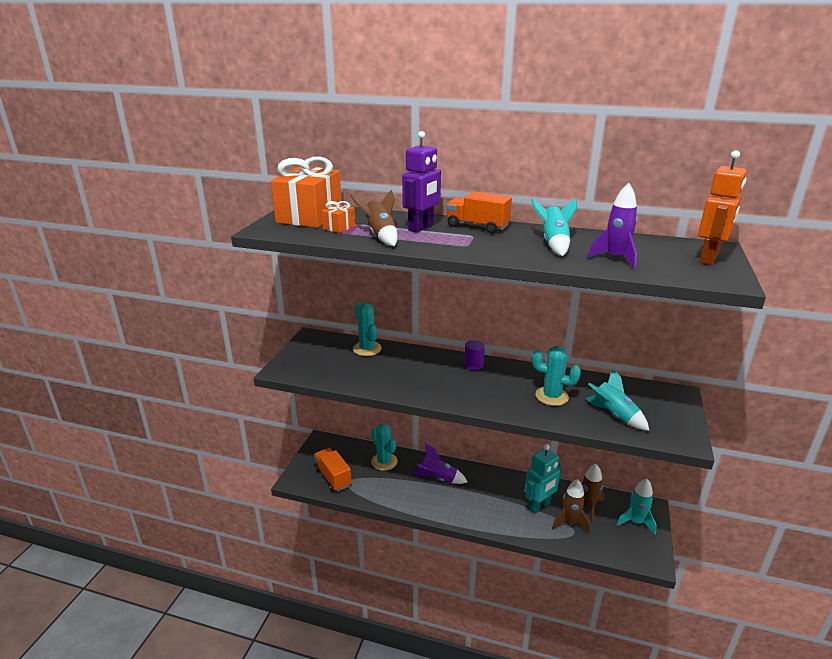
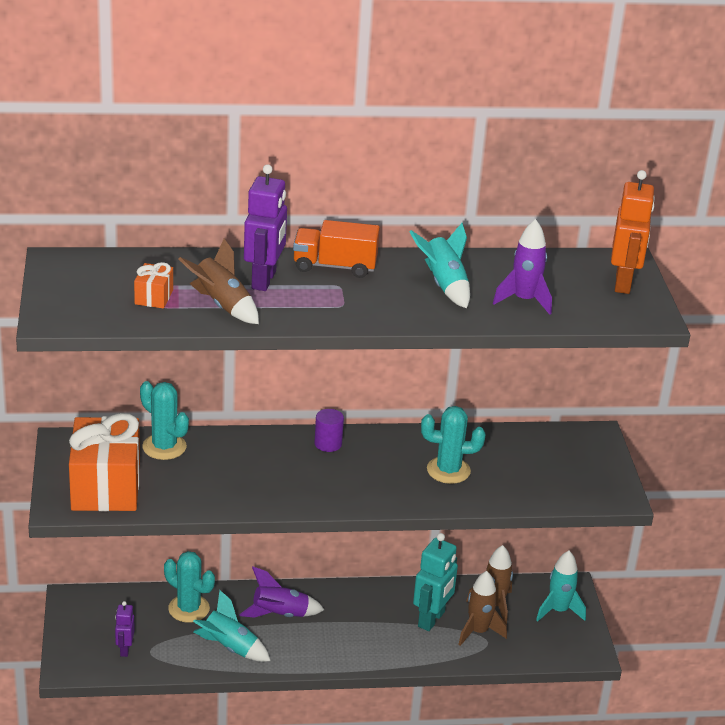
camera: 25 degrees left, 5 degrees up
orange gift [271,156,342,228] -> orange gift moved to [69,413,140,511]
orange truck [314,448,352,492] -> purple robot [115,601,135,657]
turquoise rocket [585,368,649,431] -> turquoise rocket moved to [193,590,271,662]

